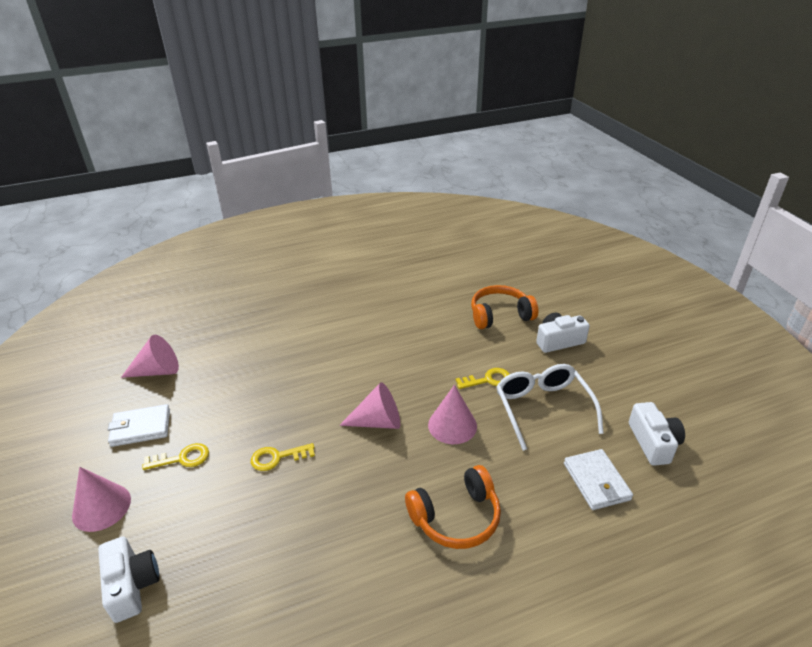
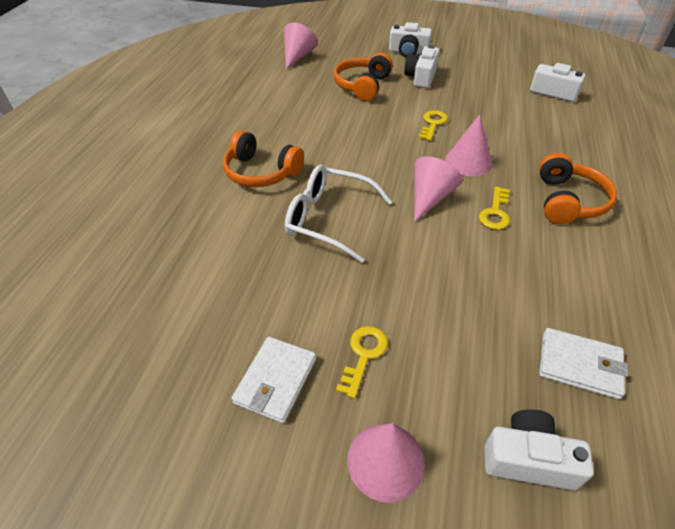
camera: 55 degrees left, 10 degrees up
pink cone [121,335,179,378] -> pink cone moved to [284,22,318,69]
yellow key [251,443,315,471] -> yellow key moved to [479,186,510,230]
white glasses [496,364,604,451] -> white glasses moved to [285,164,392,263]
white wallet [564,449,633,510] -> white wallet moved to [539,328,628,399]
none -> orange headphones [223,130,304,187]
none -> white camera [389,22,432,58]

